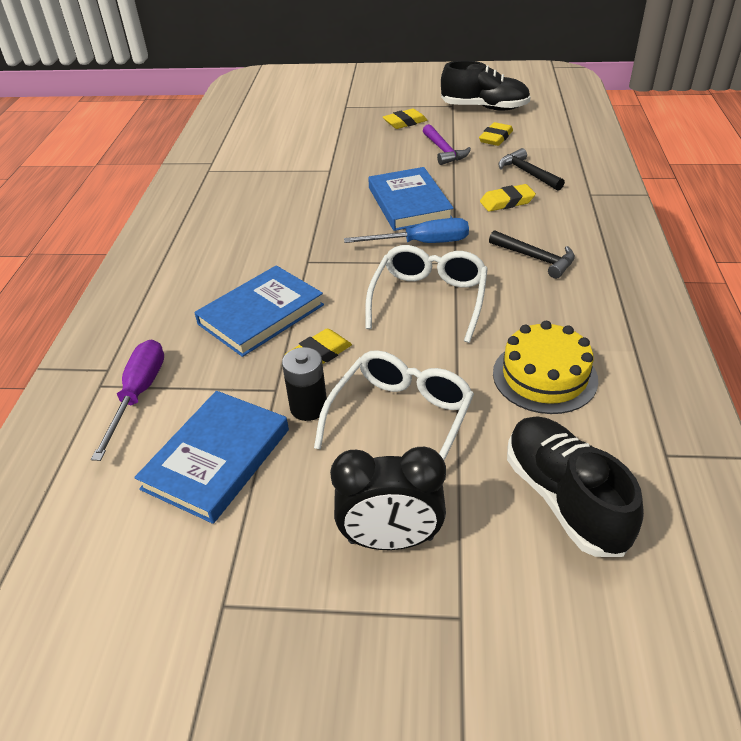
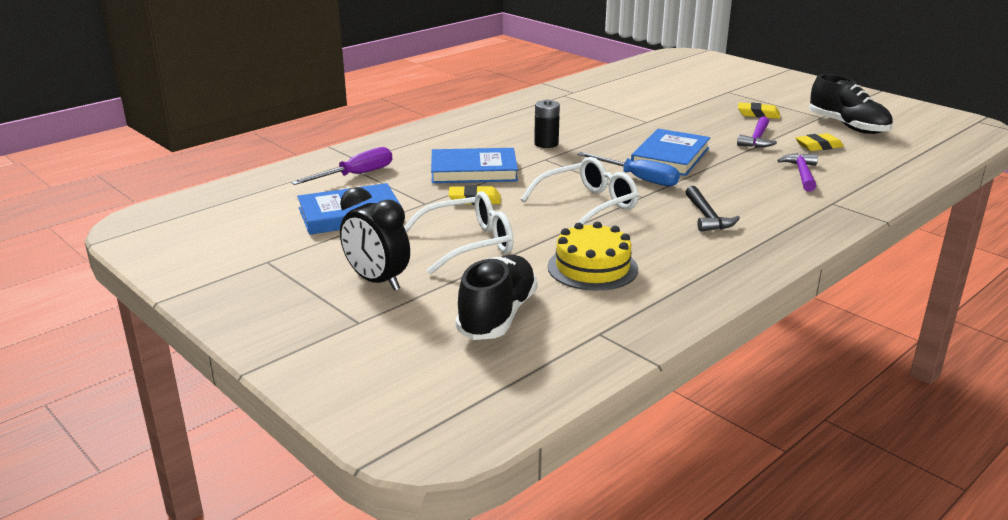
camera: 40 degrees right, 15 degrees down
black battery [282,347,327,421] -> black battery moved to [534,100,560,148]
yellow eraser [480,184,536,212] -> none
black hammer [498,148,565,191] -> purple hammer [777,153,818,192]

